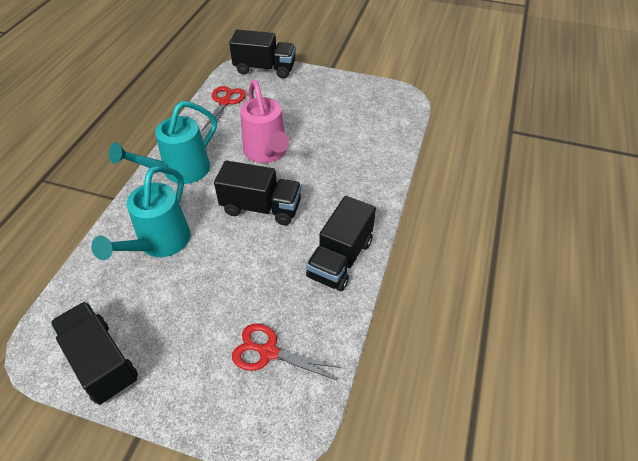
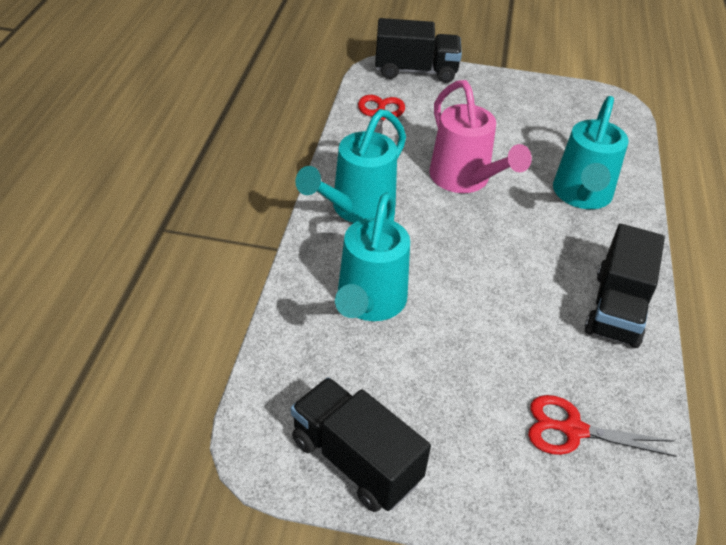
camera: 10 degrees left, 5 degrees down
black truck [214,160,302,225] -> none
none -> turquoise watering can [553,96,629,209]

